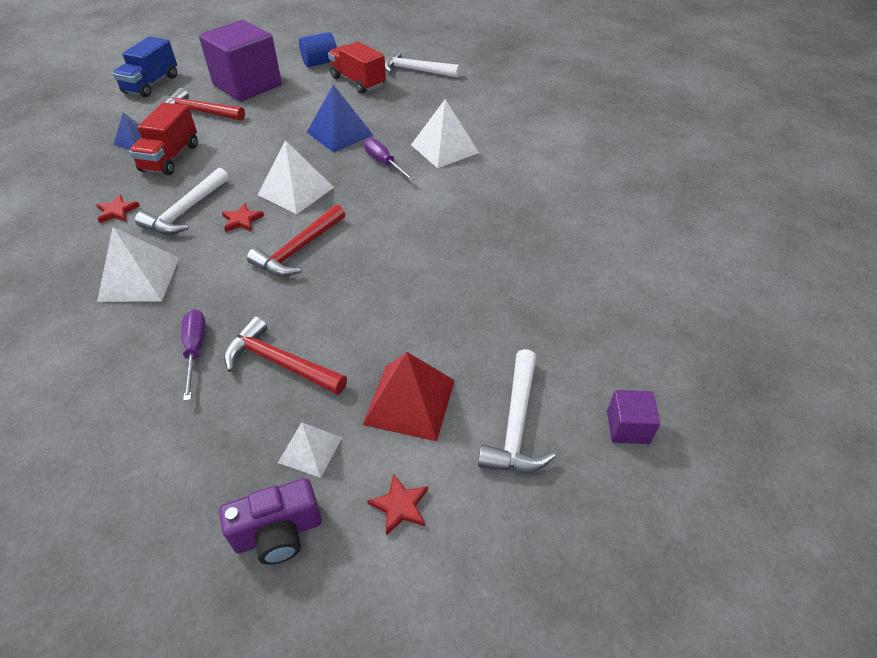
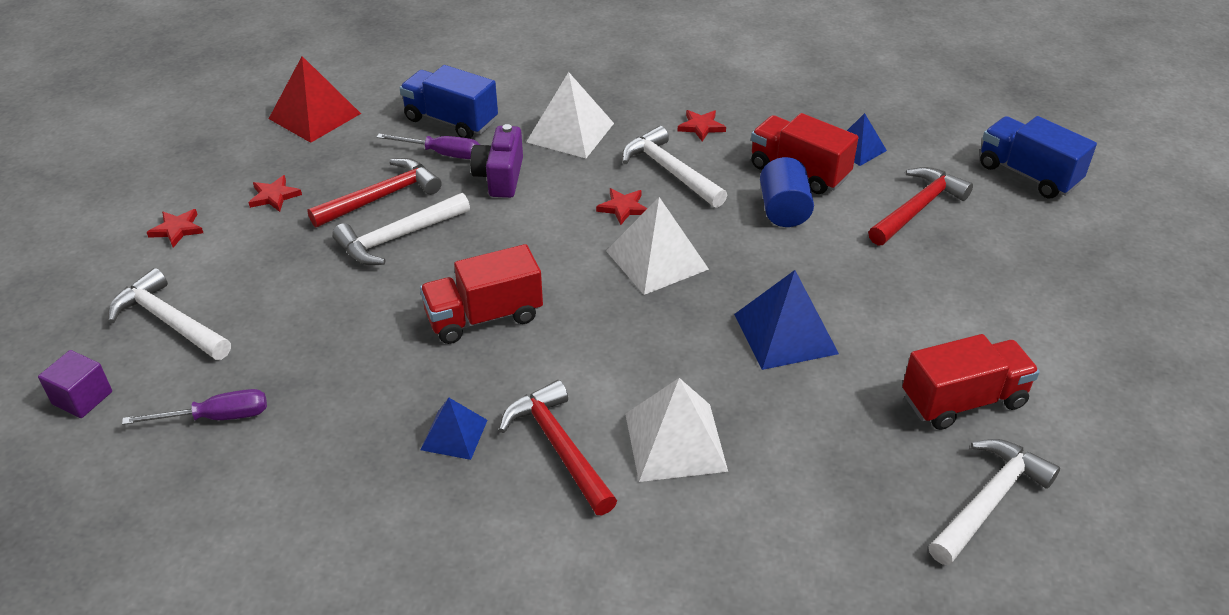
camera: 115 degrees right, 5 degrees down
purple cube [199,20,282,102] -> none
purple camera [219,478,322,565] -> purple camera moved to [470,124,523,198]
red hammer [247,204,345,276] -> red hammer moved to [499,380,617,515]
white pyramid [278,423,342,478] -> red star [248,175,302,212]
blue cylinder [299,32,337,67] -> blue cylinder moved to [760,157,814,227]
red pyramid [363,352,455,442] -> red pyramid moved to [269,56,361,143]
purple screwdriver [364,138,415,181] -> purple screwdriver moved to [122,389,267,425]
none -> white hammer [332,193,470,265]
none -> blue truck [400,65,498,139]
none -> red truck [420,244,543,344]
none -> blue pyramid [420,398,487,460]

